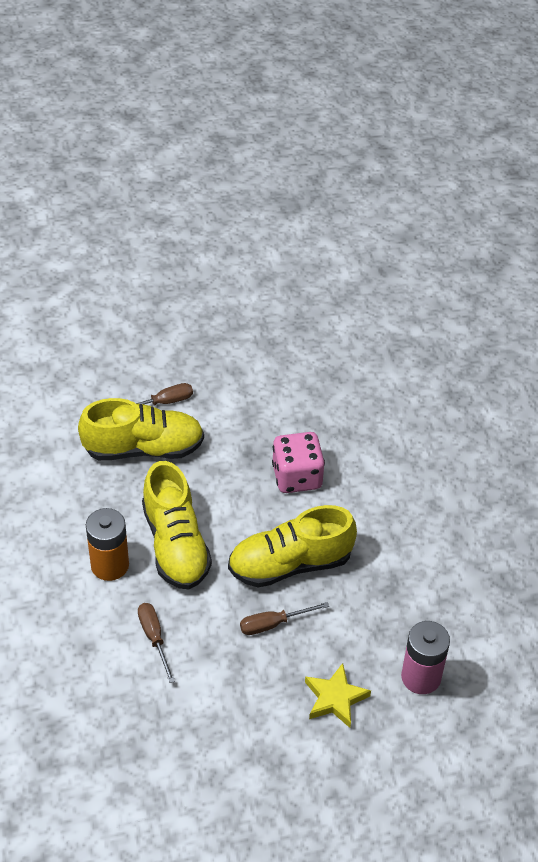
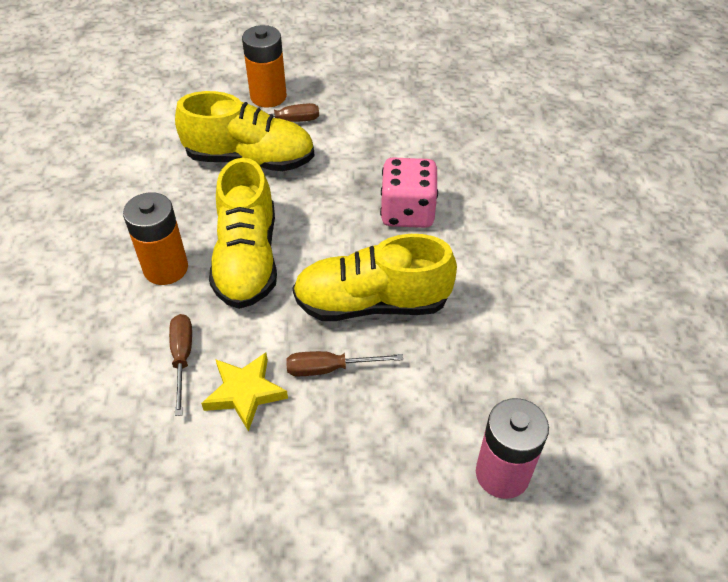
camera: 15 degrees right, 0 degrees up
yellow star [305,663,371,728] -> yellow star moved to [201,353,288,432]
none -> orange battery [242,25,287,108]

